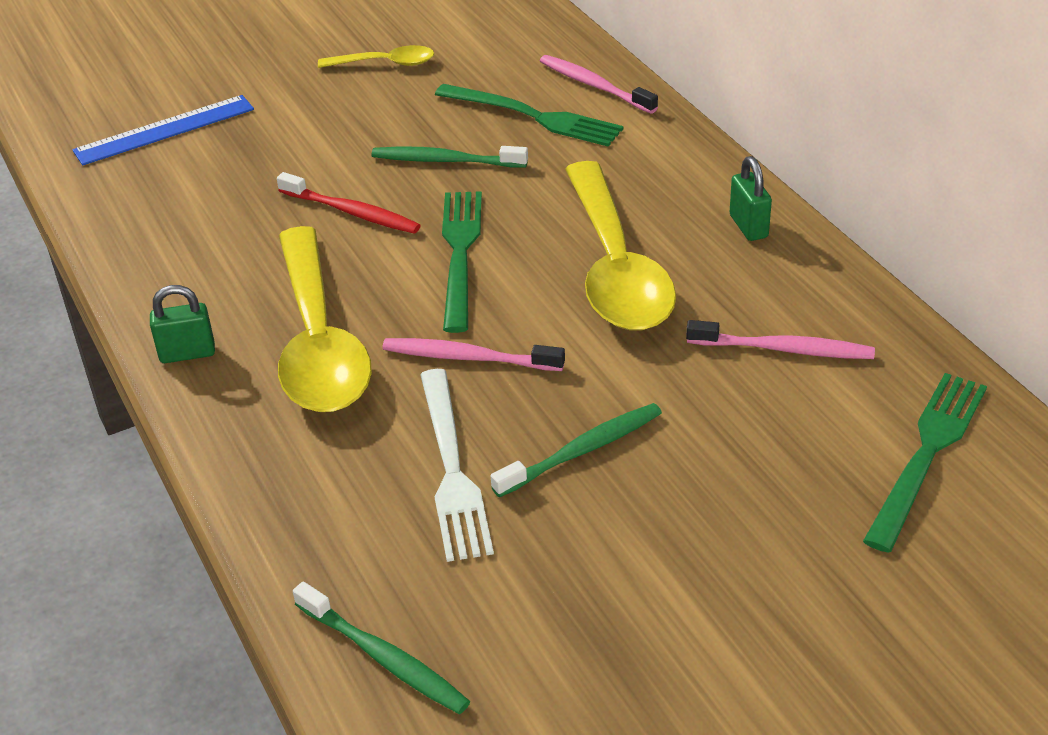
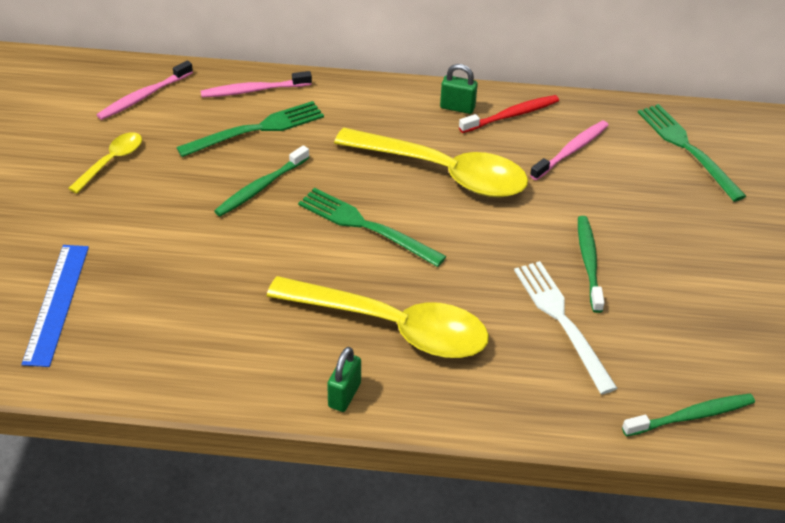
camera: 60 degrees left, 5 degrees up
red toothbrush [277,172,421,234] -> red toothbrush moved to [459,95,559,133]
pink toothbrush [383,338,565,371] -> pink toothbrush moved to [97,60,193,120]
white fork [420,369,494,562] -> white fork turned 135 degrees counterclockwise [514,261,617,394]

